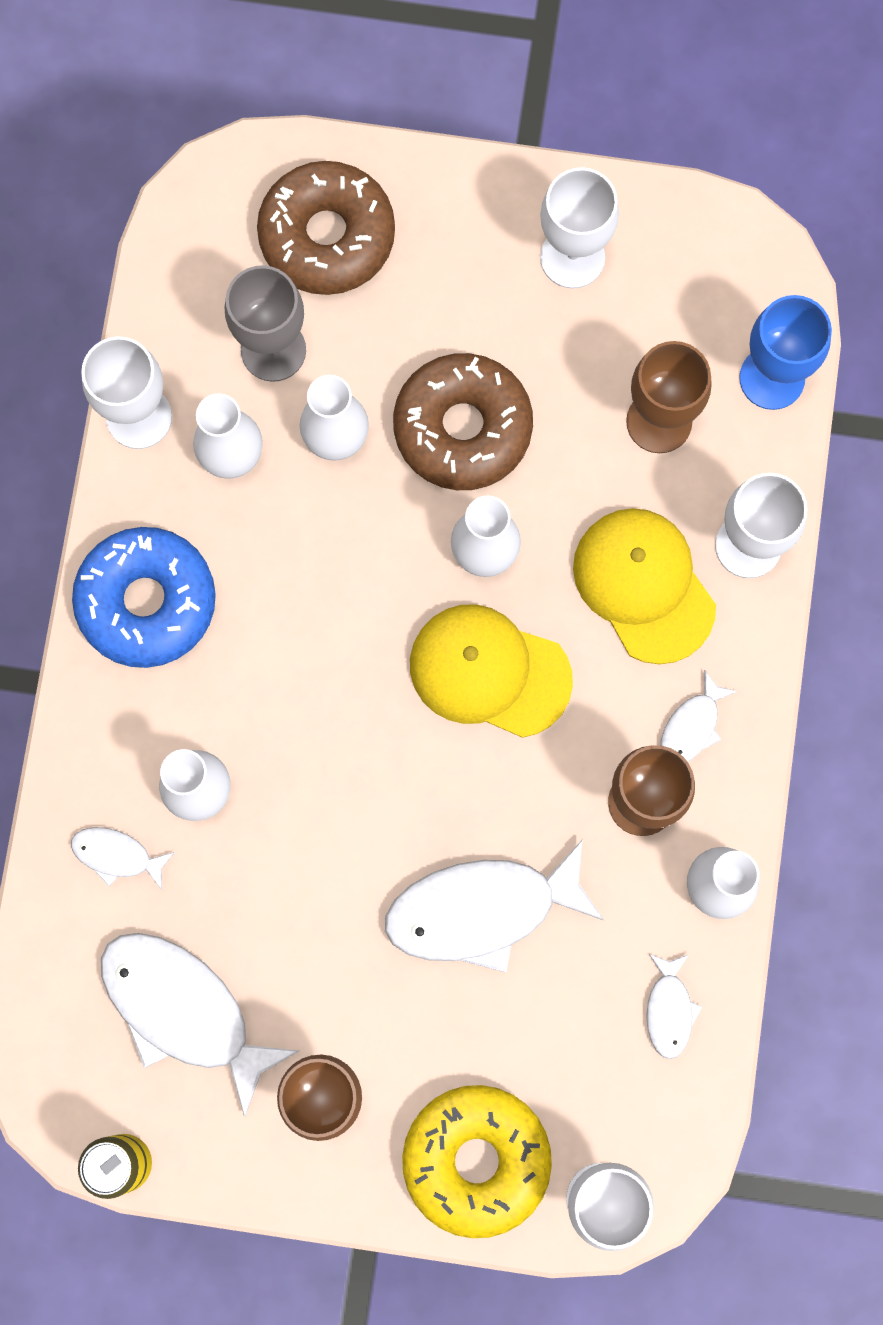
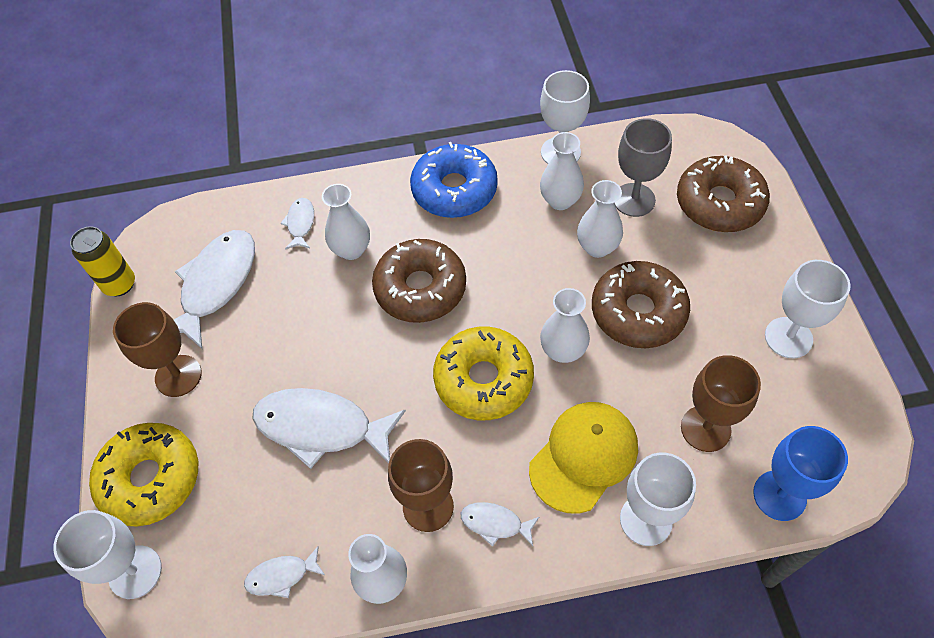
camera: 75 degrees right, 20 degrees down
white fish [385,839,604,973] -> white fish turned 45 degrees counterclockwise [252,388,406,469]
yellow cap [410,604,573,738] -> yellow donut [433,327,534,420]
none -> brown donut [372,239,466,323]

